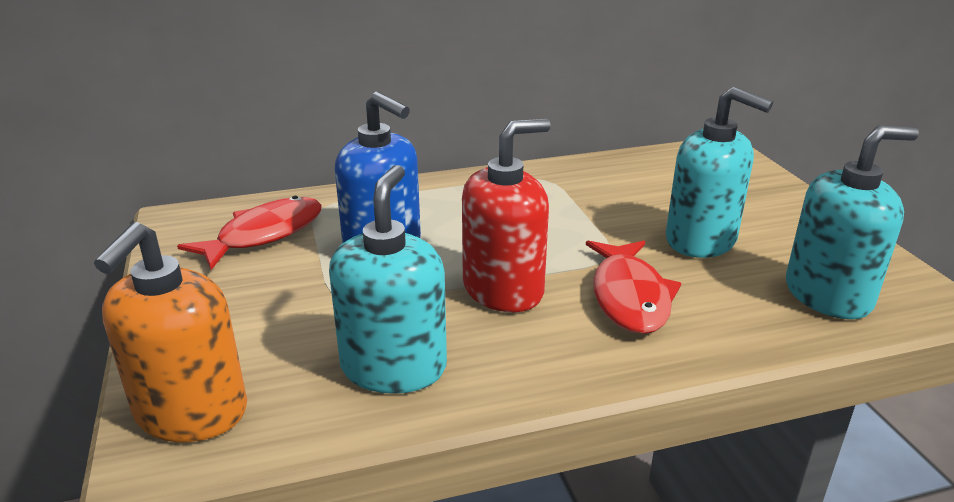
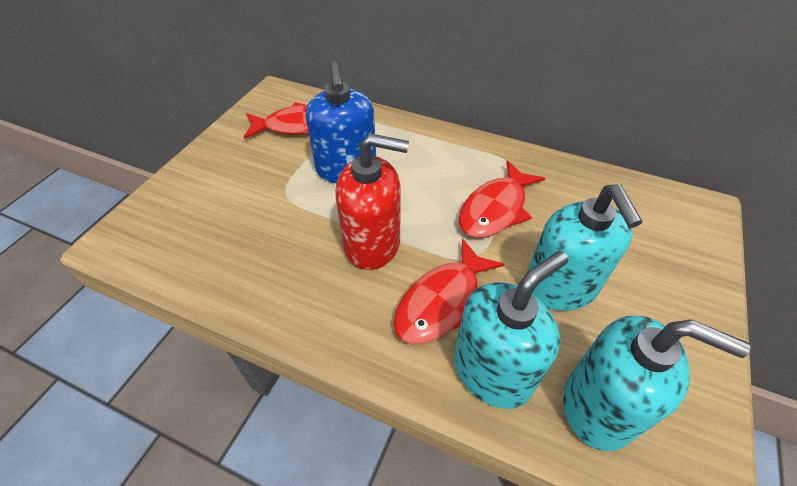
camera: 40 degrees right, 20 degrees up
orange soap dispenser [94,222,247,442] -> none
turquoise soap dispenser [329,165,447,394] -> turquoise soap dispenser moved to [454,251,568,409]
none -> red fish [459,161,545,238]

